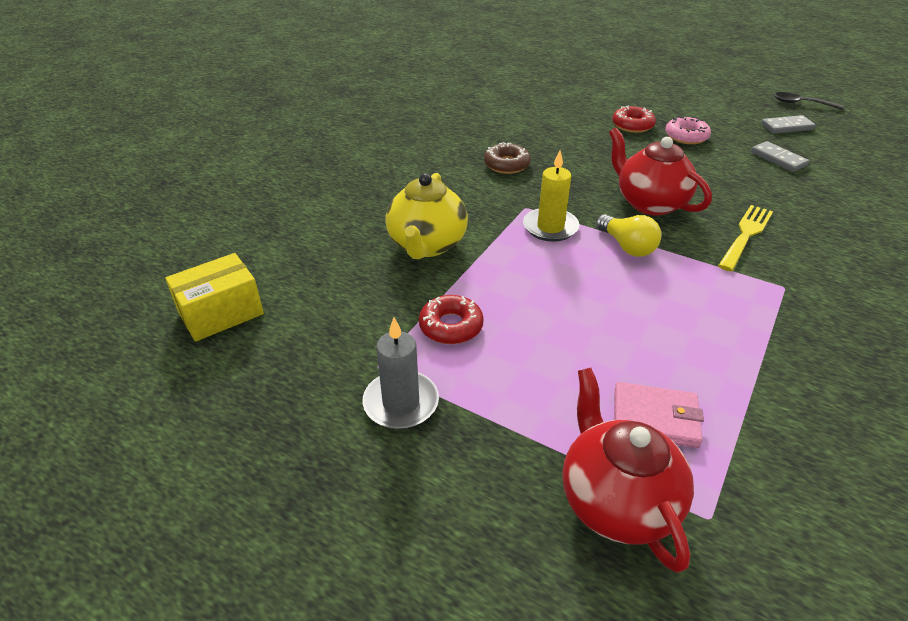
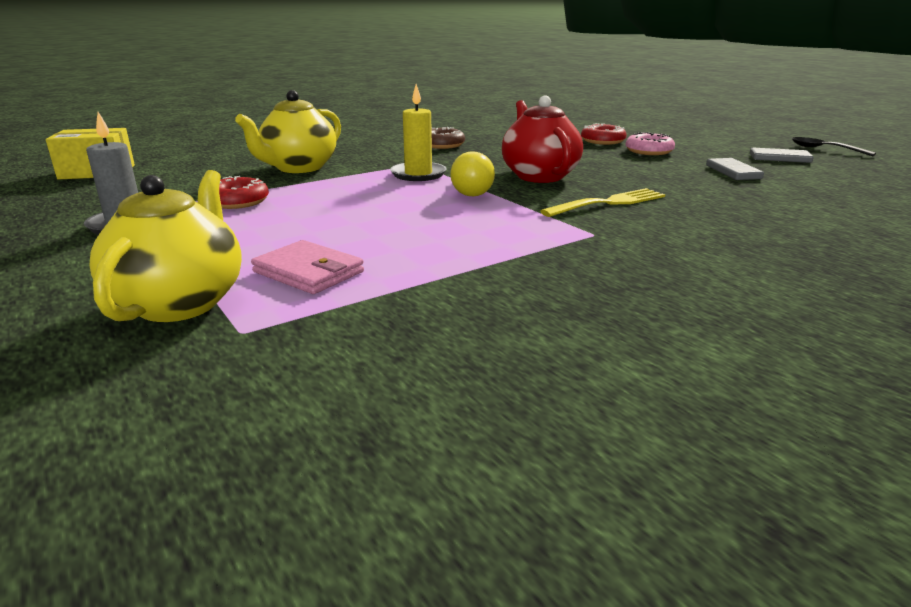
camera: 25 degrees right, 15 degrees down
red teapot [562,368,694,573] -> yellow teapot [89,170,242,322]

